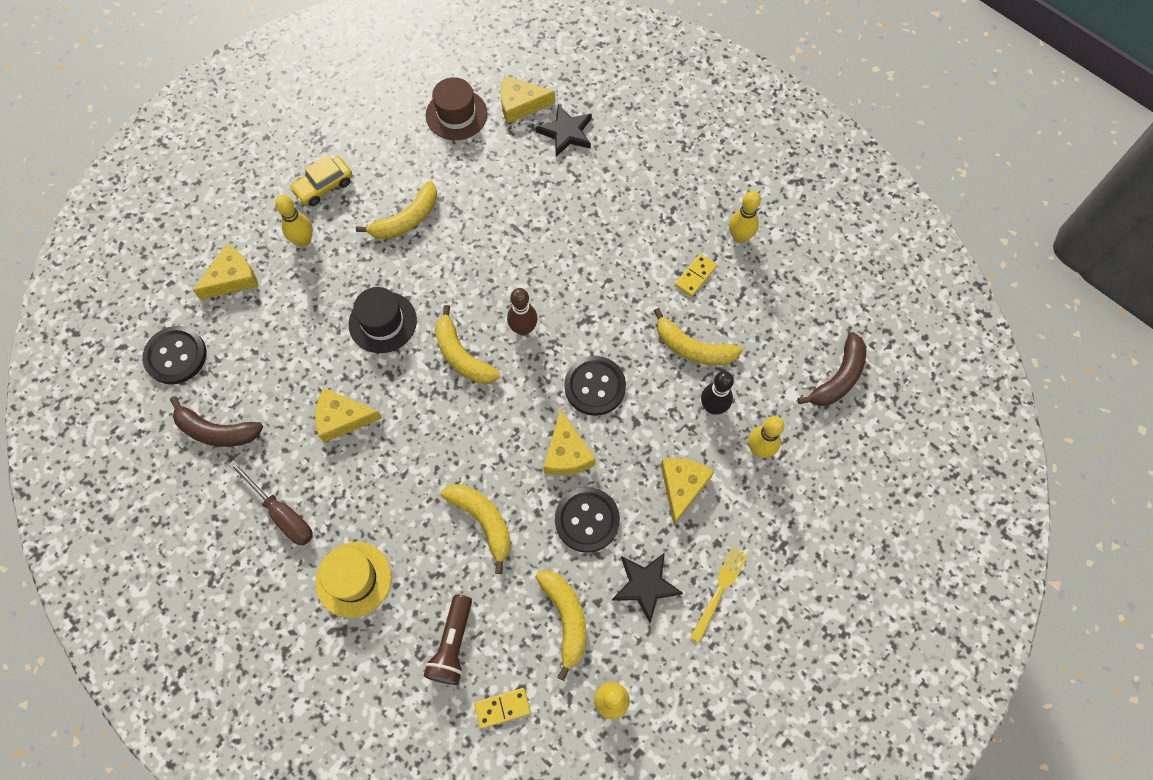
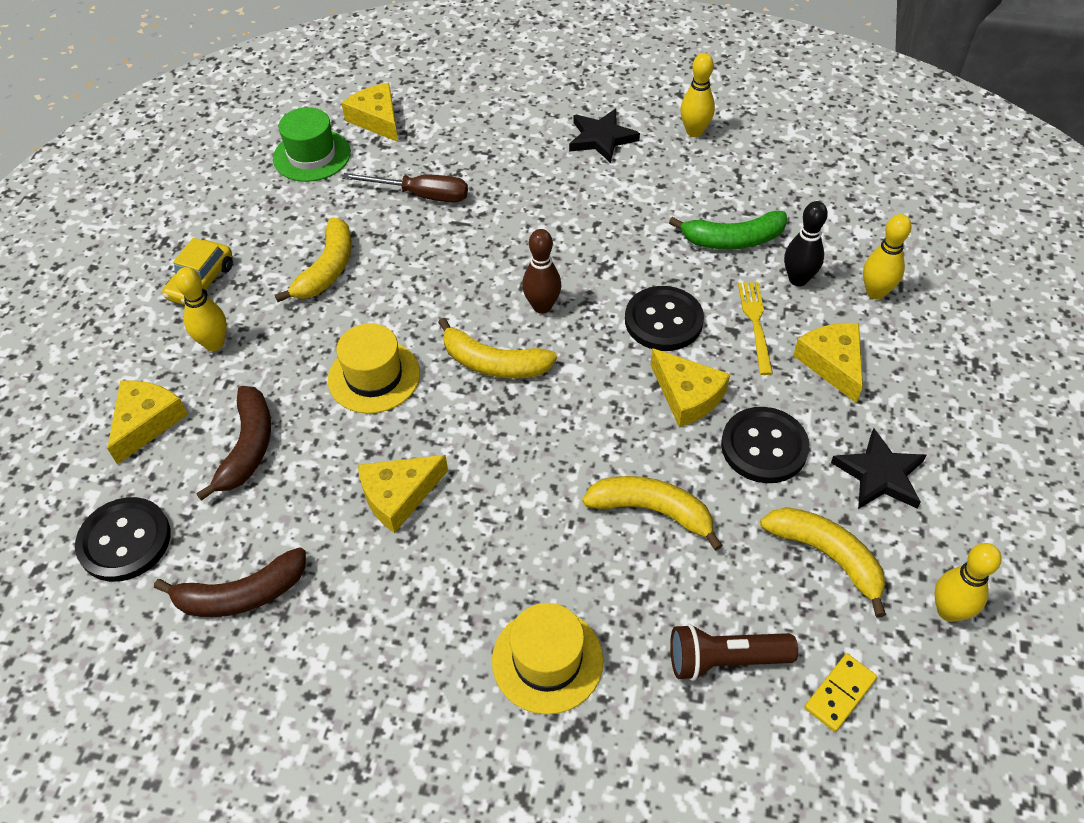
camera: 30 degrees left, 15 degrees down
brown screwdriver [228,460,313,546] -> brown screwdriver moved to [342,173,468,203]
black hat [349,287,417,353] -> yellow hat [328,323,420,414]
brown flashlight [424,594,472,685] -> brown flashlight turned 105 degrees clockwise [670,624,798,681]
brown hat [426,77,488,140] -> green hat [273,107,351,182]
yellow cheese [501,76,555,124] -> yellow cheese turned 90 degrees clockwise [341,83,398,142]
black star [536,104,592,157] -> black star moved to [569,109,640,163]
yellow banana [654,308,743,365] -> green banana [669,211,787,250]
yellow domino [675,254,717,297] -> none
yellow fork [690,547,748,643] -> yellow fork moved to [738,282,773,375]
brown banana [797,332,866,406] -> brown banana moved to [196,386,271,501]

